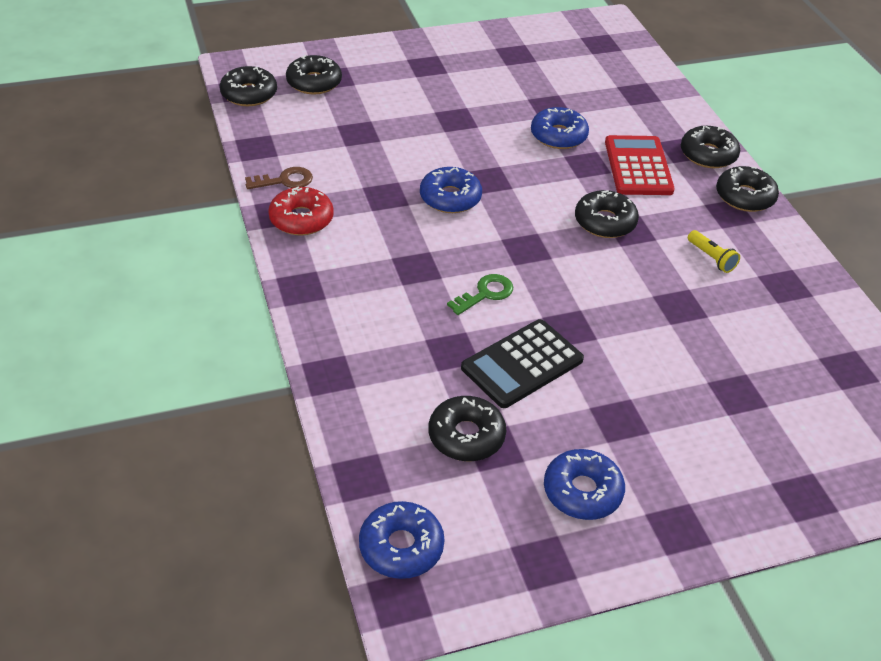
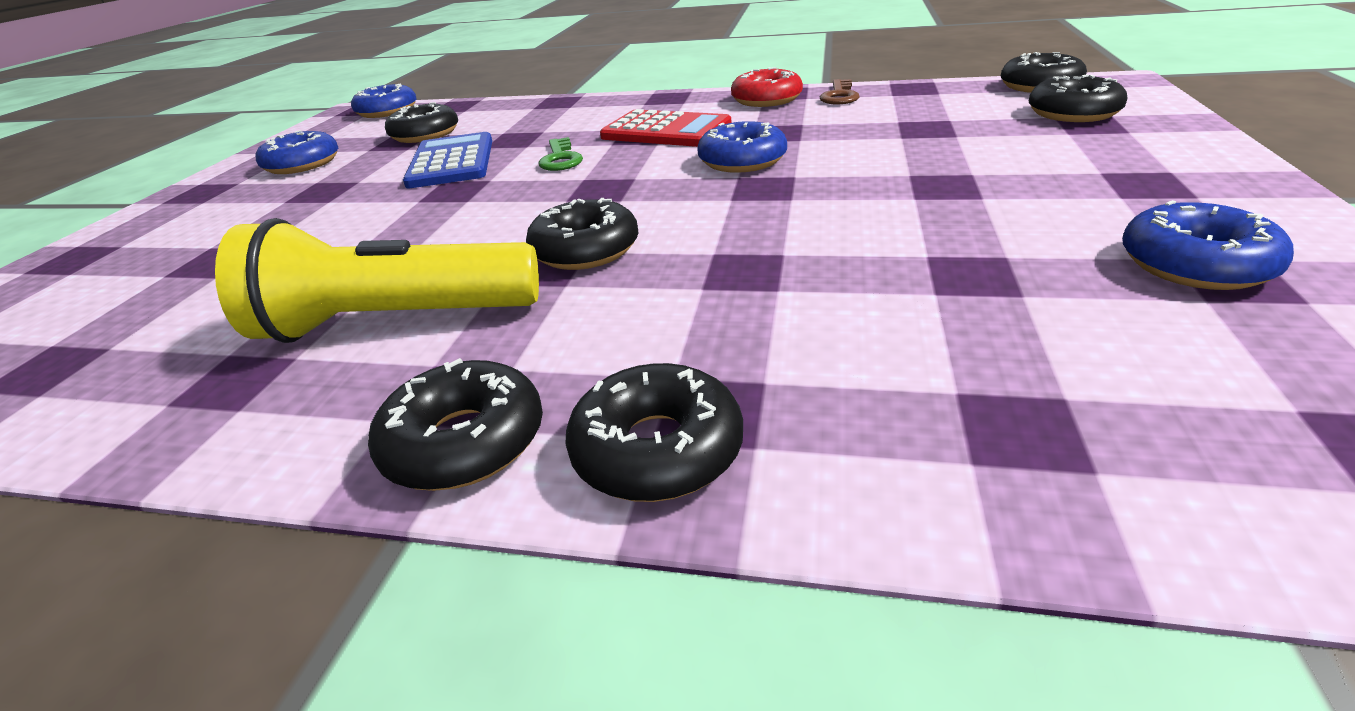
camera: 125 degrees right, 10 degrees down
black calculator [461,319,584,408] -> blue calculator [403,132,492,188]
blue donut [531,107,589,149] -> blue donut moved to [1122,200,1294,290]
red calculator [605,135,675,195] -> red calculator moved to [600,109,732,147]
yellow flashlight [688,230,740,273] -> yellow flashlight [215,218,539,343], size x2.45

